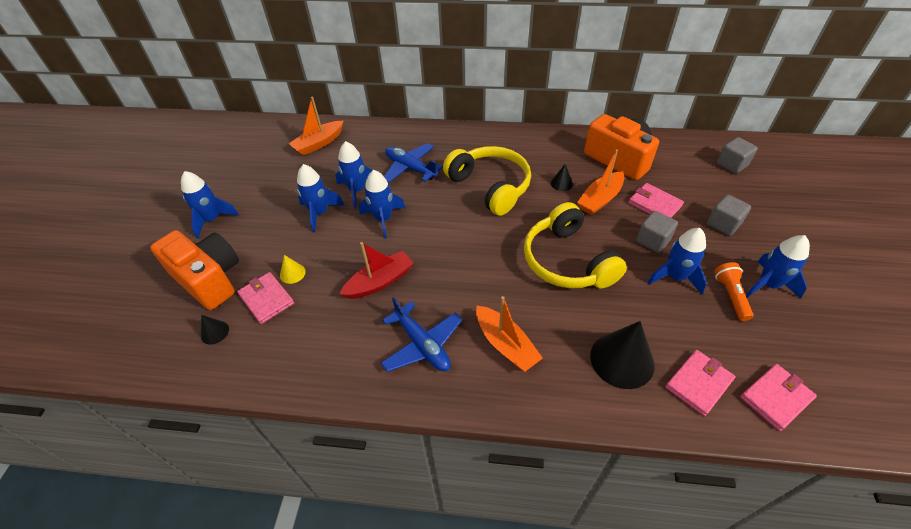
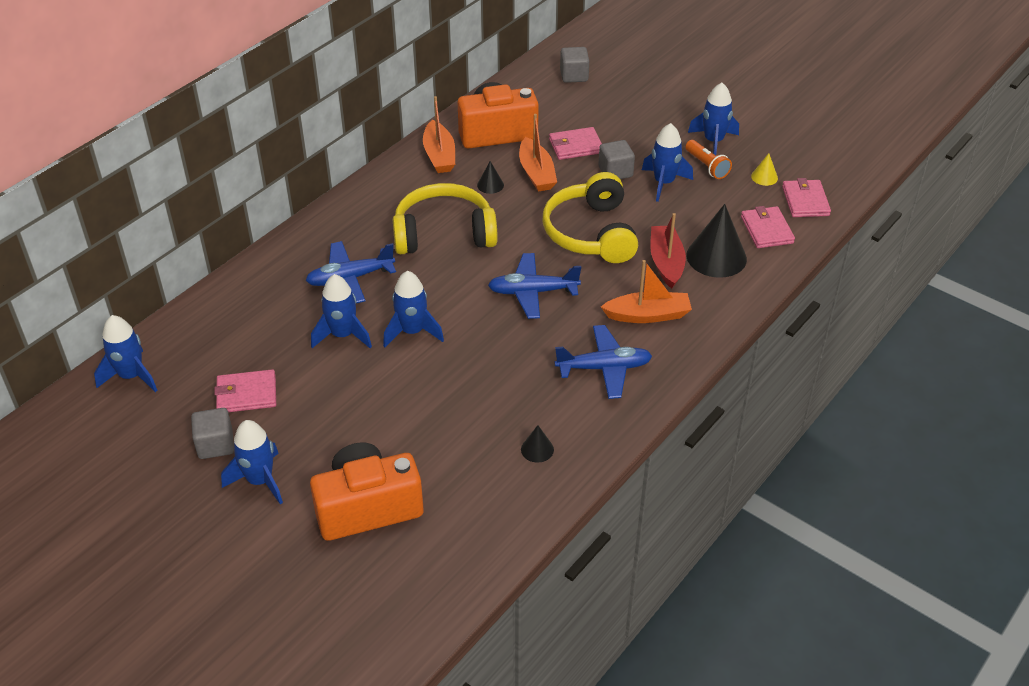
camera: 60 degrees left, 5 degrees down
black cone [200,315,229,344] -> black cone moved to [521,425,554,463]
pink wallet [237,272,294,324] -> pink wallet moved to [214,369,276,412]
yellow cone [280,255,306,284] -> yellow cone moved to [751,153,778,186]
orange boat [288,96,344,156] -> orange boat moved to [423,96,455,173]
blue rocket [297,164,345,233] -> blue rocket moved to [94,315,157,392]
red boat [339,242,414,299] -> red boat moved to [650,213,686,289]
yellow headphones [524,202,627,289] -> yellow headphones turned 75 degrees clockwise [543,172,638,263]
grey cube [707,195,751,236] -> grey cube moved to [191,408,234,459]
orange flashlight [714,262,754,321] -> orange flashlight turned 150 degrees counterclockwise [685,140,732,179]
none -> blue plane [488,253,581,319]

